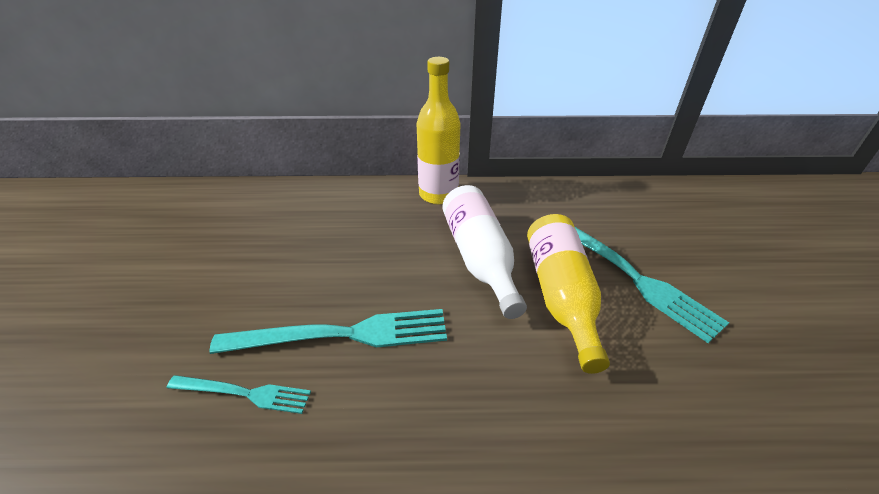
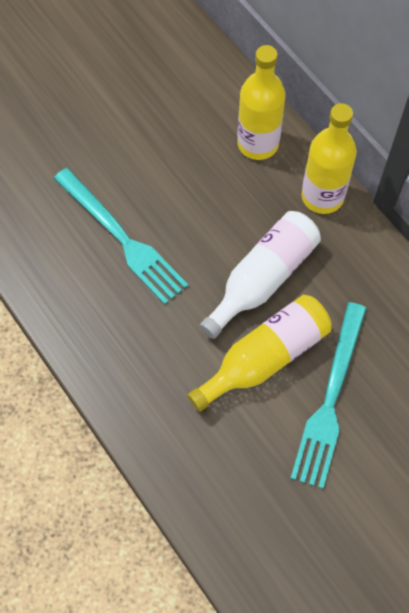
camera: 55 degrees right, 25 degrees up
turquoise fork [167,375,311,414] -> none
none -> yellow bottle [237,45,286,160]

